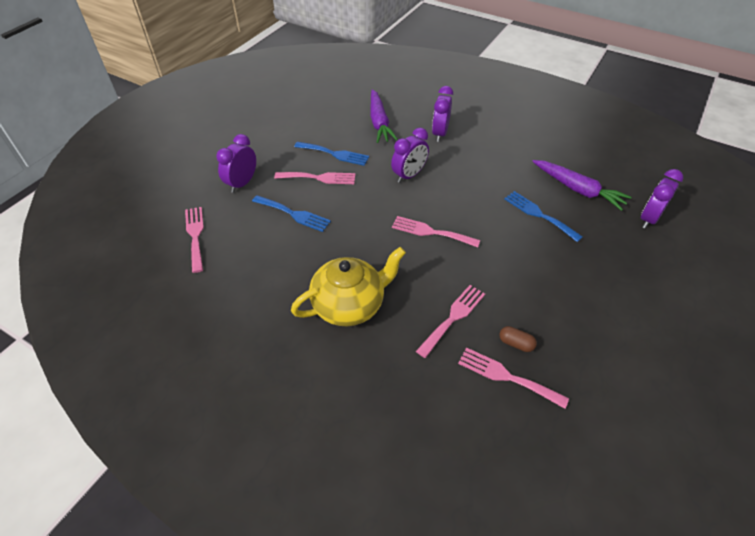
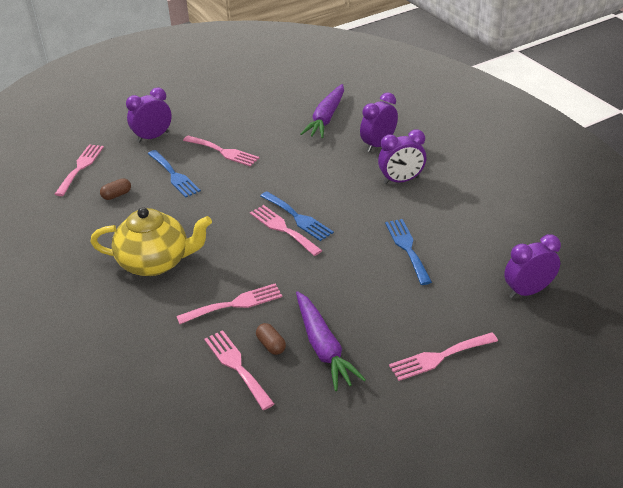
camera: 30 degrees right, 10 degrees down
blue fork [294,142,369,166] -> blue fork moved to [260,191,334,241]
purple clock [391,128,429,183] -> purple clock moved to [378,129,426,184]
purple carrot [532,160,632,211] -> purple carrot moved to [296,291,366,391]
none -> brown capsule [100,178,131,200]
none -> pink fork [389,332,498,381]

